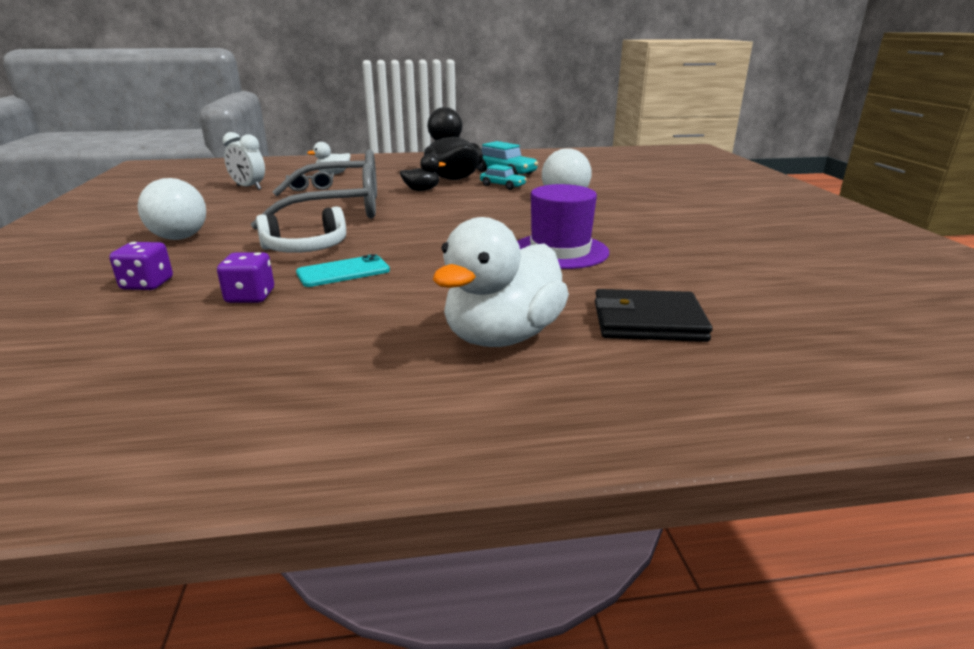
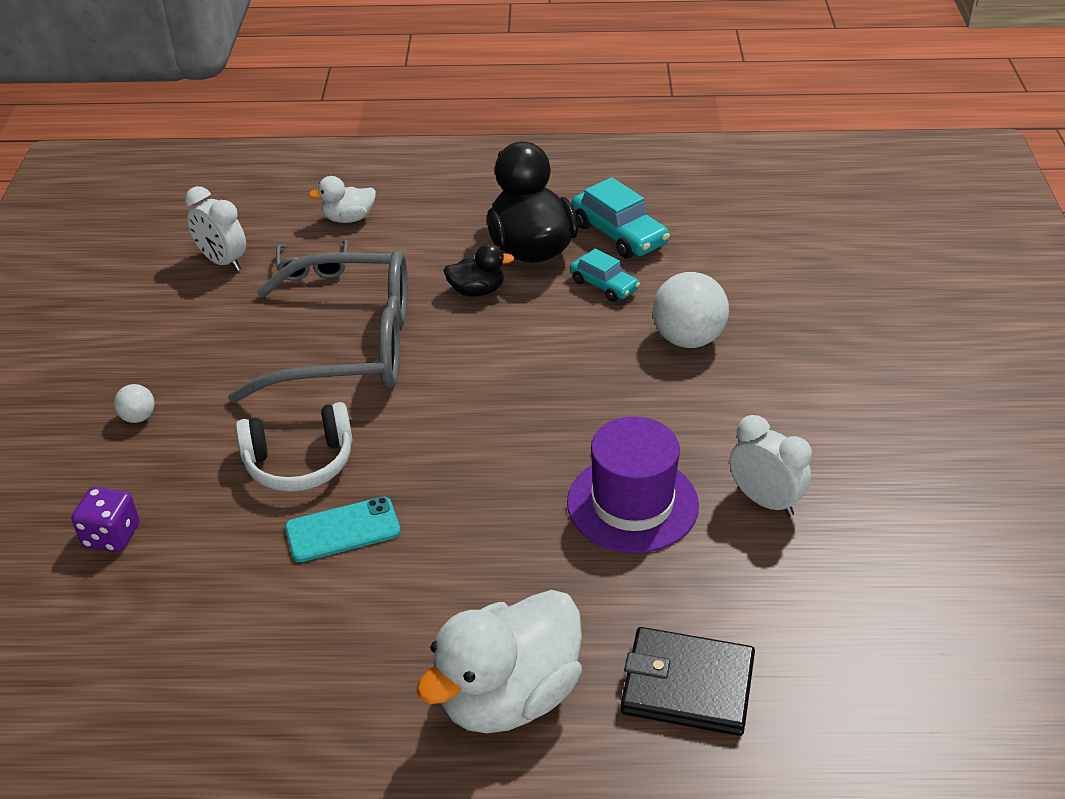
camera: 10 degrees right, 15 degrees up
white ball [138,178,206,240] -> white ball [114,384,155,423], size x0.49
purple dice [217,252,274,303] -> none
none -> white clock [730,415,812,516]

